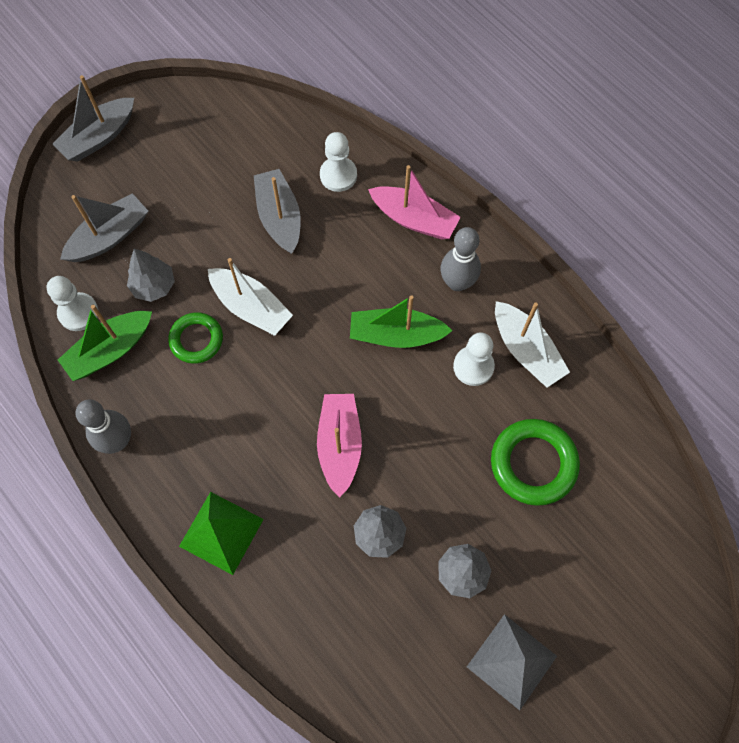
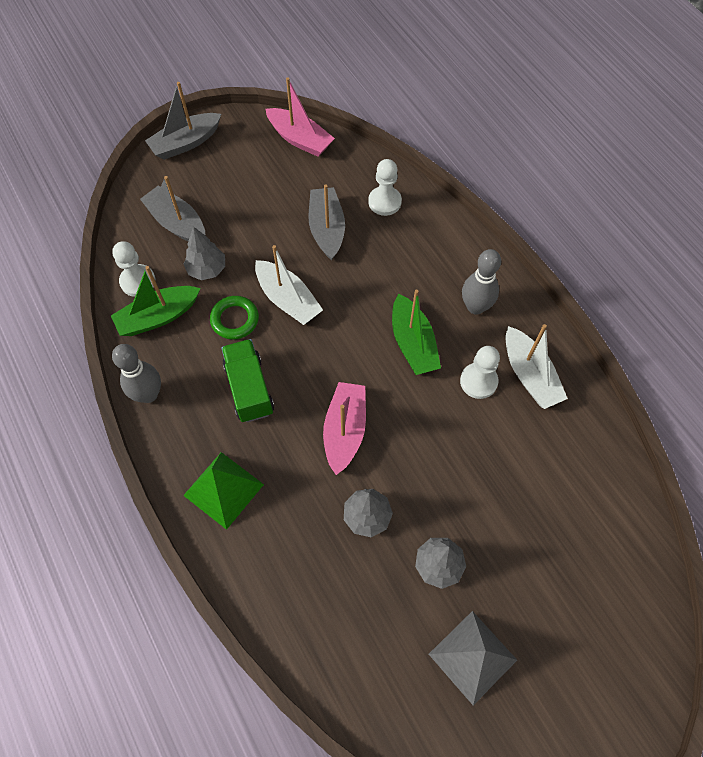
camera: 10 degrees right, 5 degrees down
grey boat [60,193,148,262] -> grey boat turned 105 degrees counterclockwise [140,176,205,241]
green boat [350,295,453,348] -> green boat turned 120 degrees counterclockwise [392,290,441,375]
pink boat [368,165,461,239] -> pink boat moved to [266,77,335,157]
green ring [491,419,580,506] -> none
none -> green truck [221,339,274,422]

